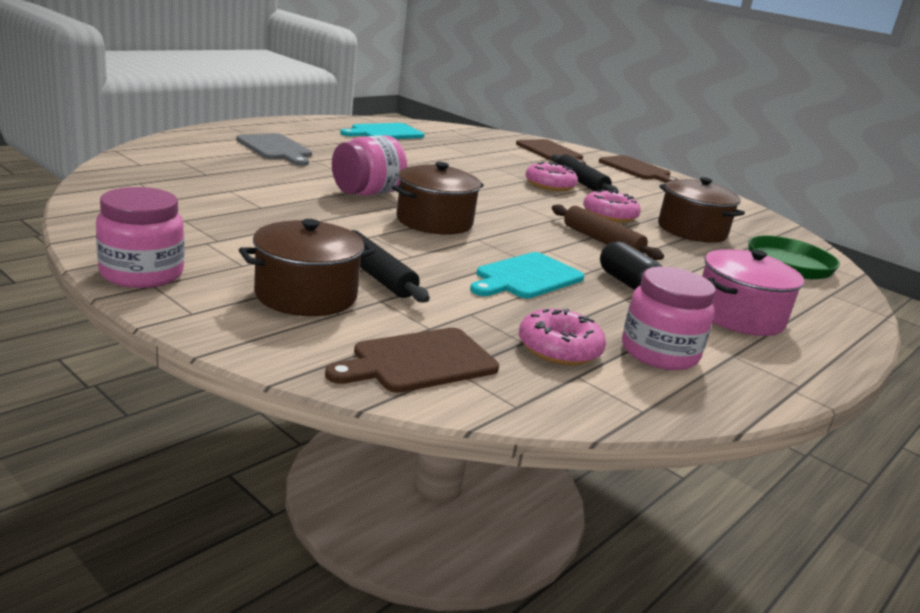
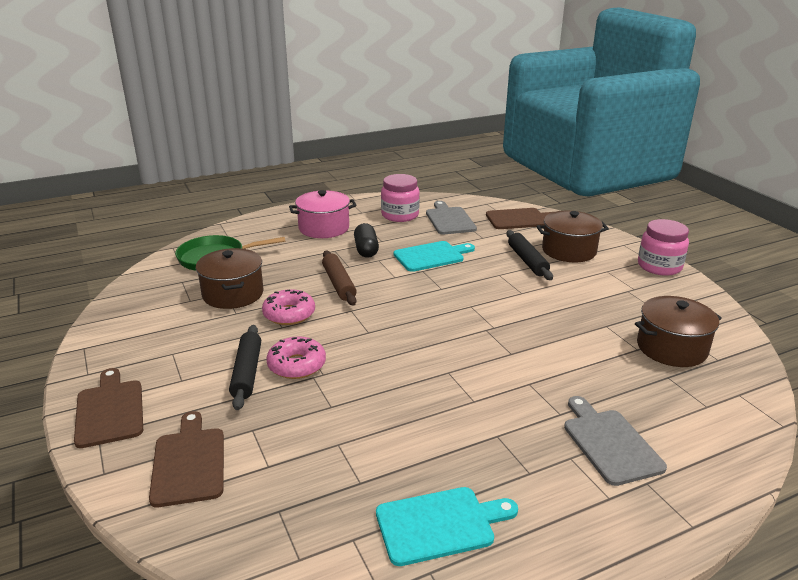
camera: 155 degrees left, 5 degrees up
pink jar [332,135,407,196] -> none
brown pot [392,162,484,235] -> brown pot moved to [635,296,722,367]
pink donut [519,309,606,365] -> grey cutting board [426,201,477,234]

